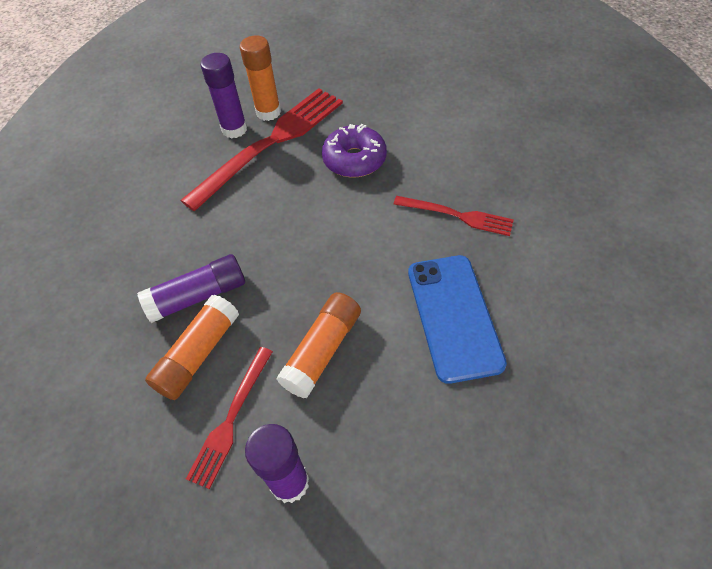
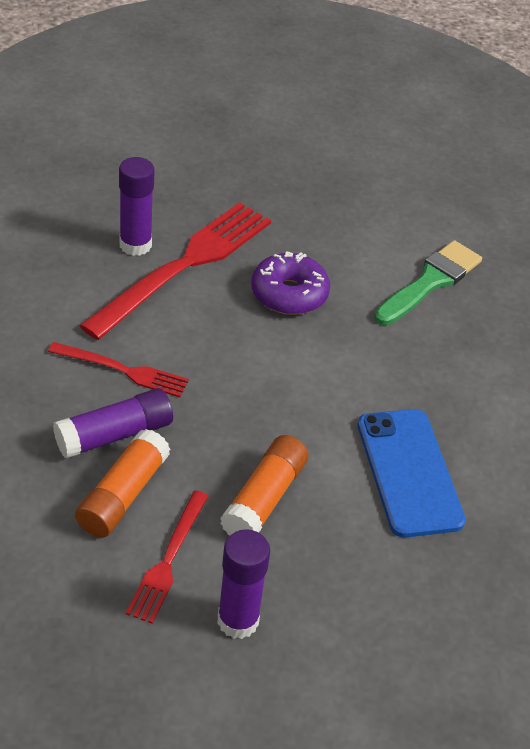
camera: 10 degrees left, 10 degrees down
orange glue stick [240,35,281,121] -> none
red fork [393,196,514,236] -> red fork moved to [48,342,189,397]
none -> green brush [374,240,482,325]

